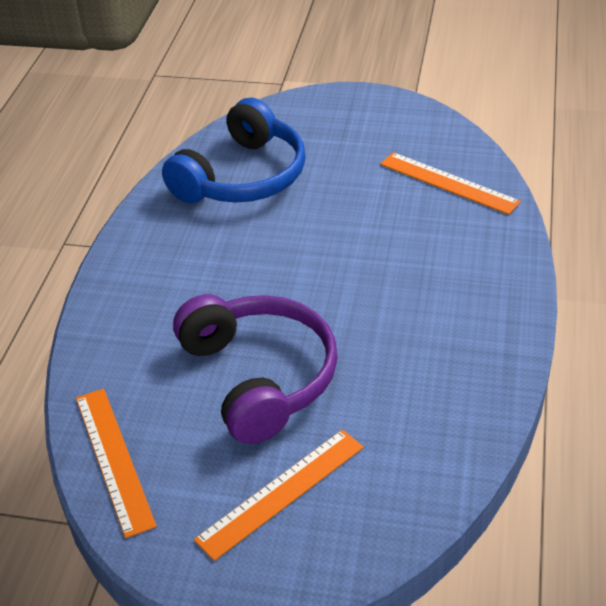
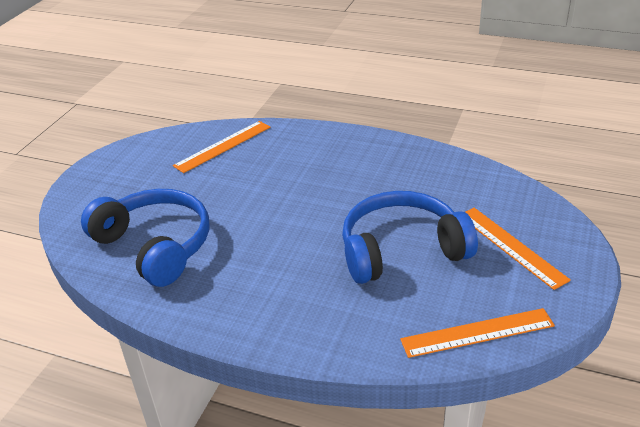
camera: 80 degrees left, 5 degrees down
purple headphones [173,294,338,444] -> blue headphones [342,191,478,284]

